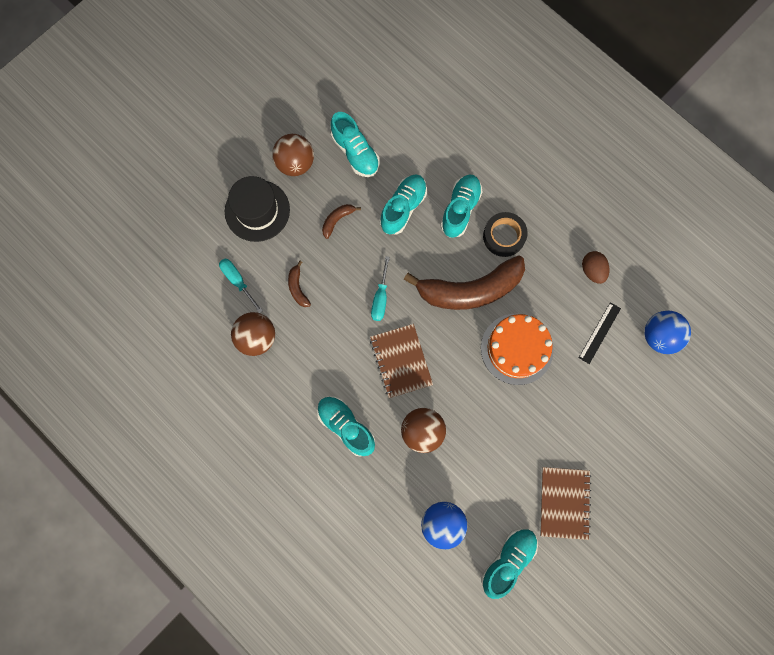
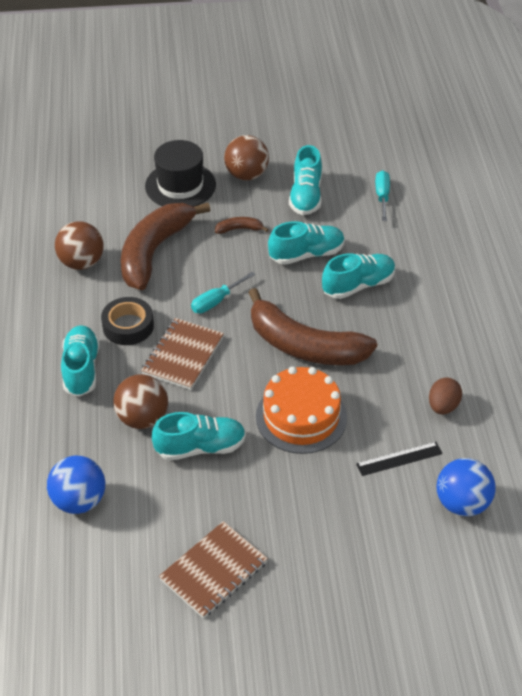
camera: 40 degrees right, 30 degrees down
turquoise screwdriver [219,259,263,313] -> turquoise screwdriver moved to [375,170,390,221]
brown banana [288,261,311,307] -> brown banana [121,203,210,290], size x2.49
turquoise shoe [481,529,538,599] -> turquoise shoe moved to [152,412,246,461]
black tape [483,212,528,257] -> black tape moved to [101,297,154,345]

